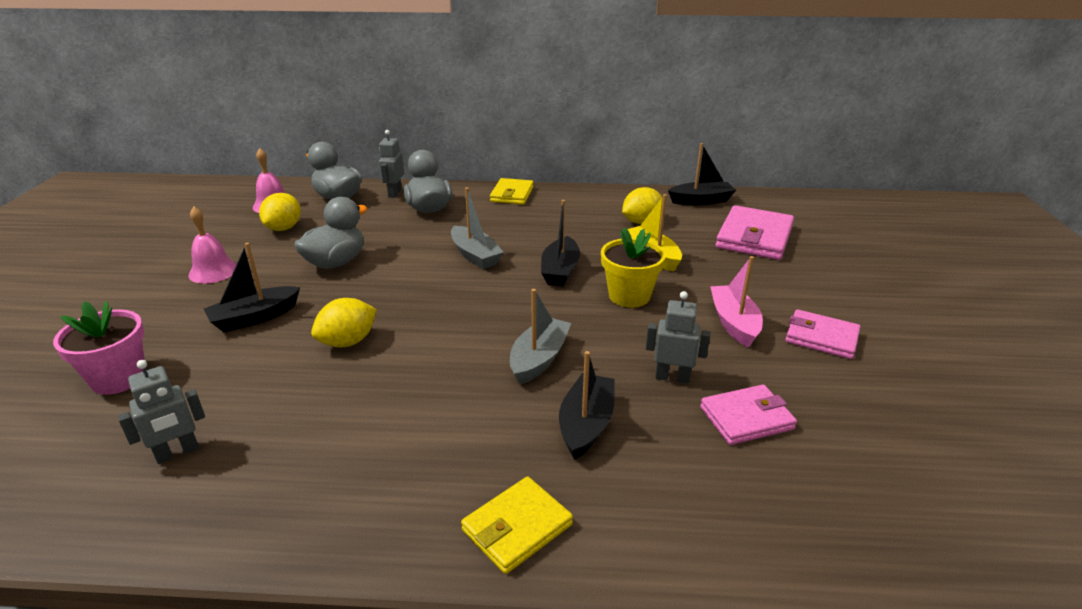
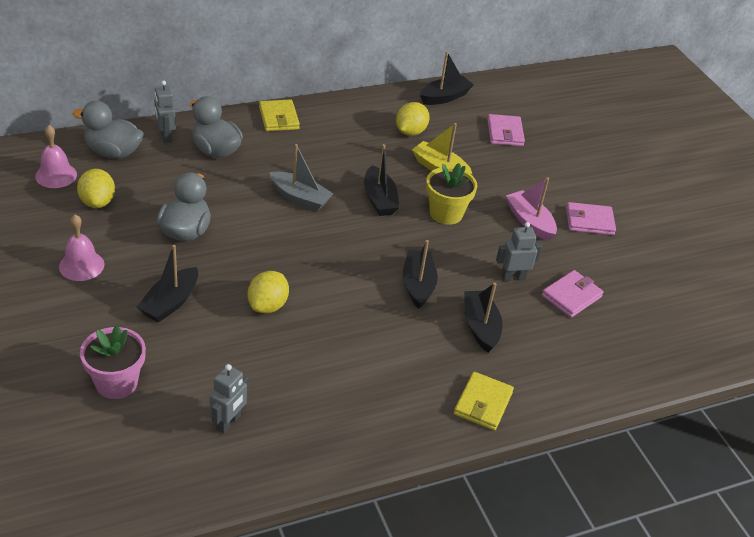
camera: 30 degrees left, 10 degrees up
grey boat [510,289,571,385] -> black boat [403,240,438,309]
pink wallet [715,205,794,260] -> pink wallet [487,114,525,146], size x0.63

